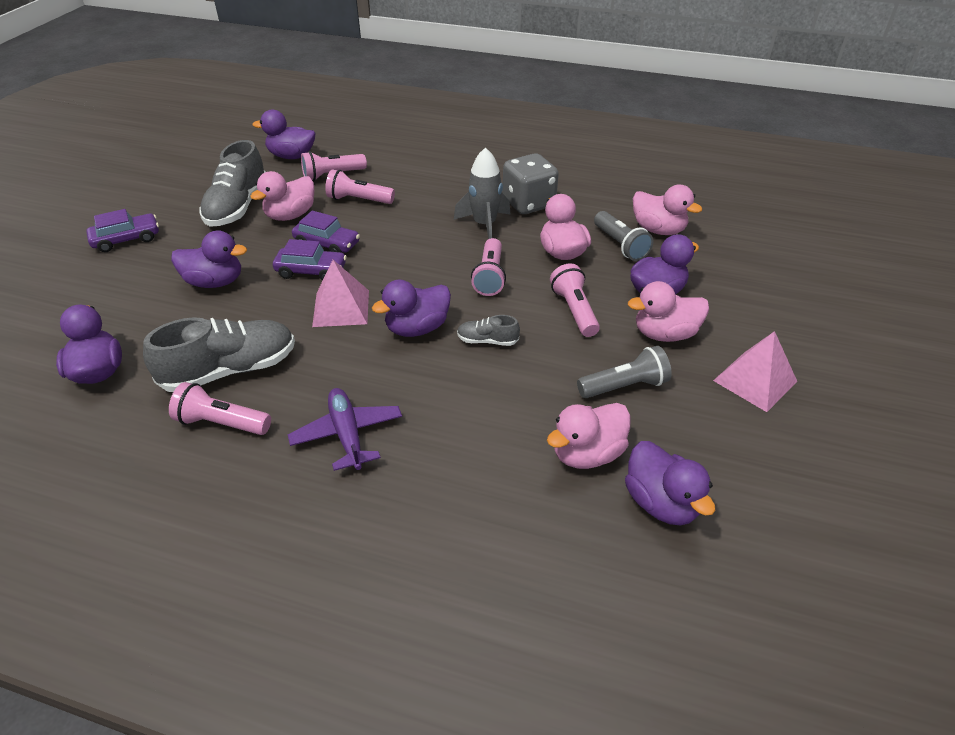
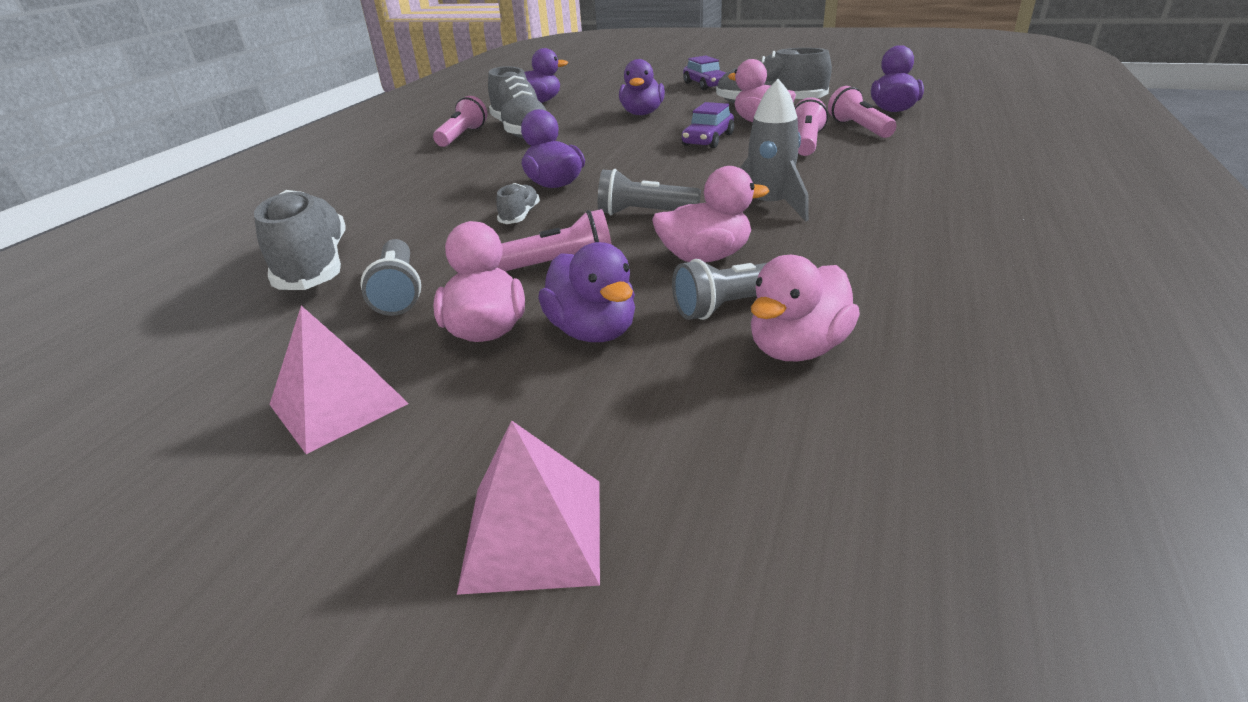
camera: 95 degrees right, 10 degrees down
purple car [273,239,347,281] -> none
purple plane [288,388,402,471] -> none
pink pyramid [312,260,369,327] -> pink pyramid moved to [457,420,600,595]
pink flashlight [471,238,506,296] -> grey flashlight [598,169,701,215]
grey dice [502,153,559,214] -> none
pink duck [547,403,631,469] -> grey shoe [254,190,345,290]
purple duck [625,441,715,526] -> none

